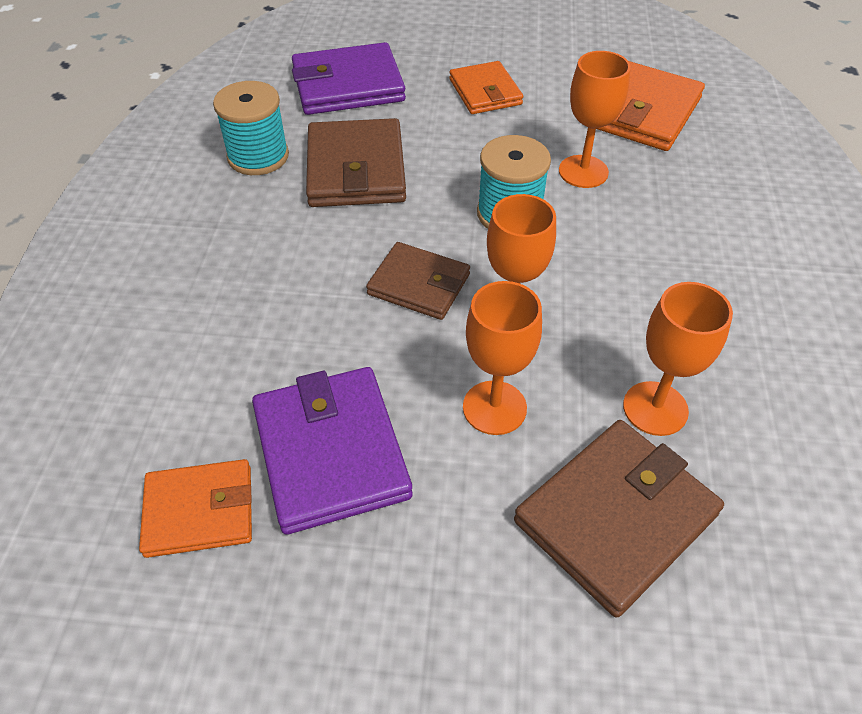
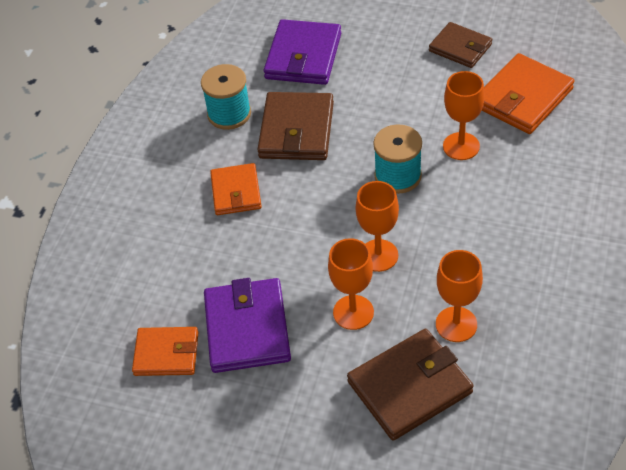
camera: 15 degrees right, 0 degrees up
purple wallet [292,42,406,115] -> purple wallet turned 75 degrees counterclockwise [264,19,341,85]
brown wallet [366,242,470,320] -> brown wallet moved to [429,22,492,68]
orange wallet [449,61,523,114] -> orange wallet moved to [210,163,262,215]

